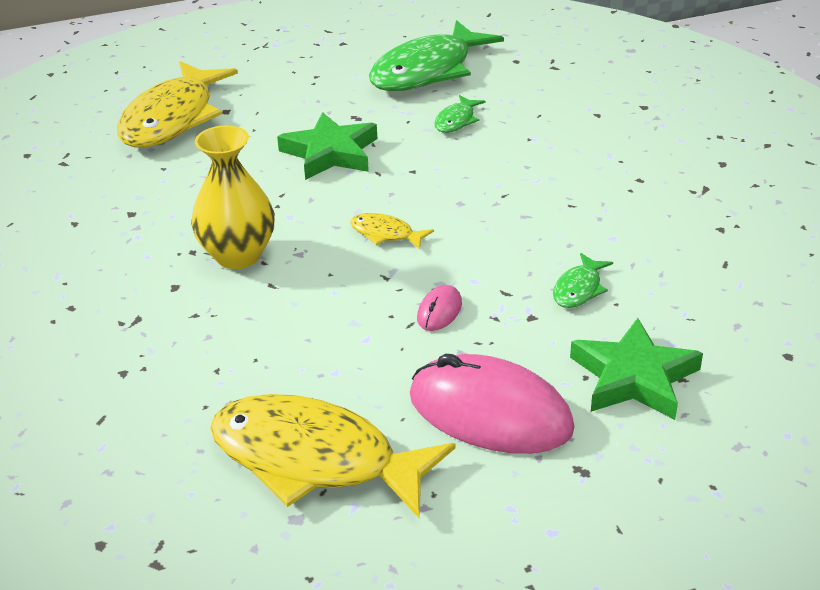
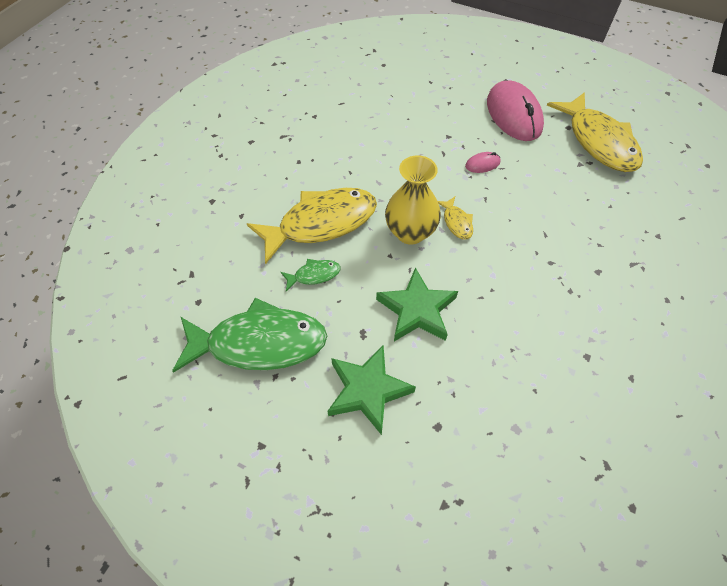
camera: 135 degrees left, 20 degrees up
yellow fish [117,61,238,147] -> yellow fish moved to [247,188,377,264]
yellow vase [191,125,275,269] -> yellow vase moved to [385,155,441,245]
green fish [553,253,613,308] -> none
green star [570,318,703,420] -> green star moved to [328,345,416,435]

